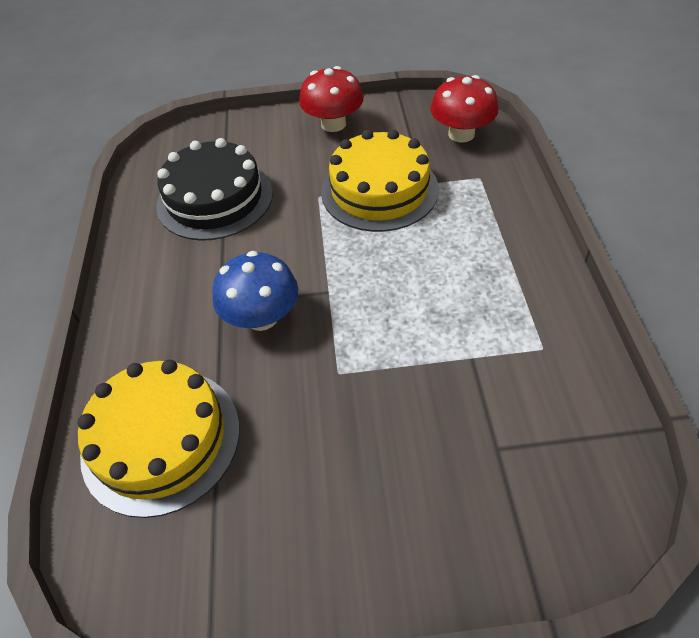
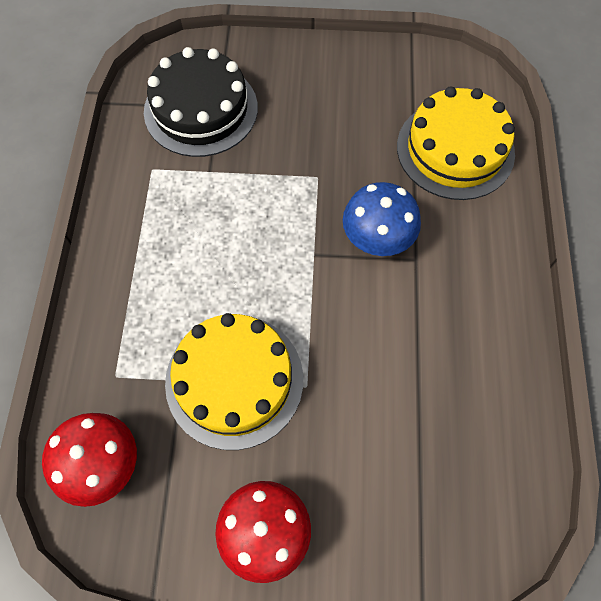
camera: 175 degrees left, 15 degrees up
black cake [156,138,273,241] -> black cake moved to [144,47,258,157]

